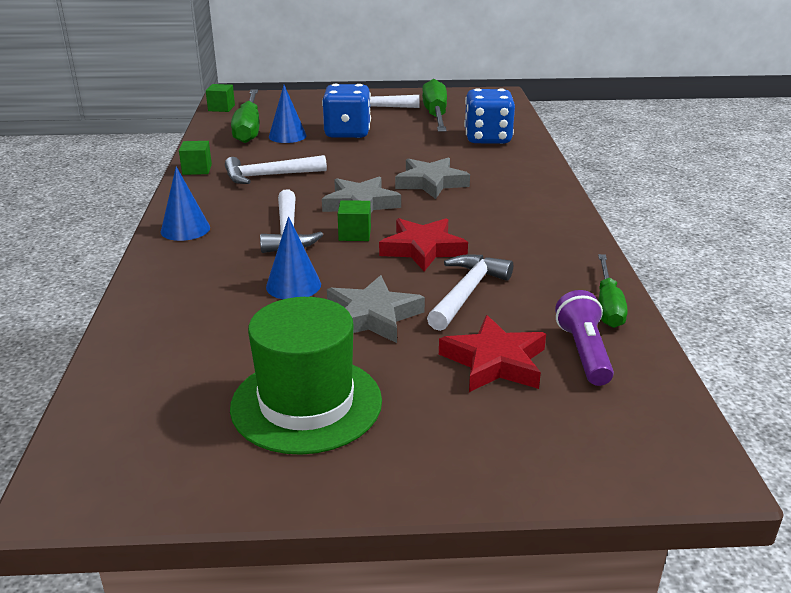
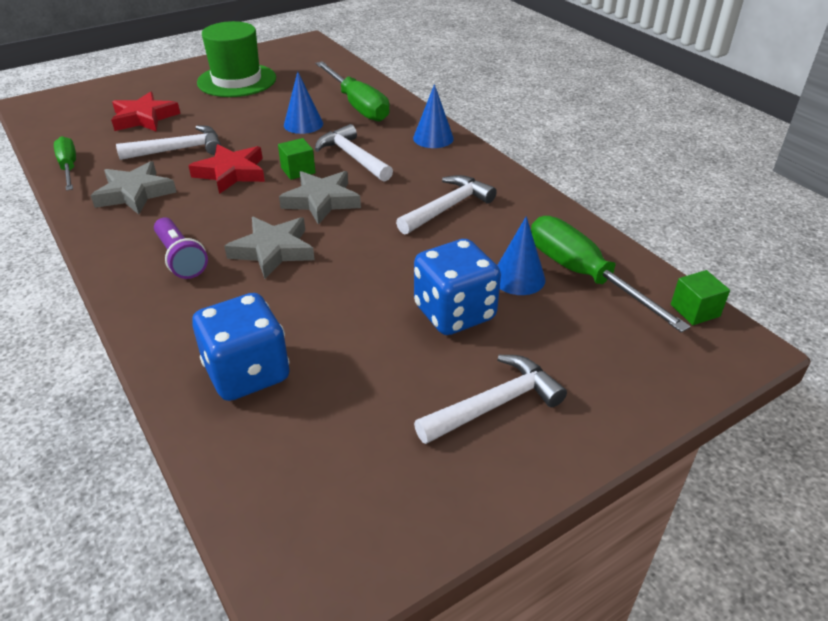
camera: 150 degrees right, 10 degrees up
green cube [179,141,212,175] -> none
grey star [327,275,425,343] -> grey star moved to [90,161,176,215]
green screwdriver [422,79,447,132] -> green screwdriver moved to [316,61,390,122]
white hammer [427,254,513,331] -> white hammer turned 105 degrees counterclockwise [116,125,221,160]
purple flashlight [555,290,614,386] -> purple flashlight moved to [154,217,208,279]

